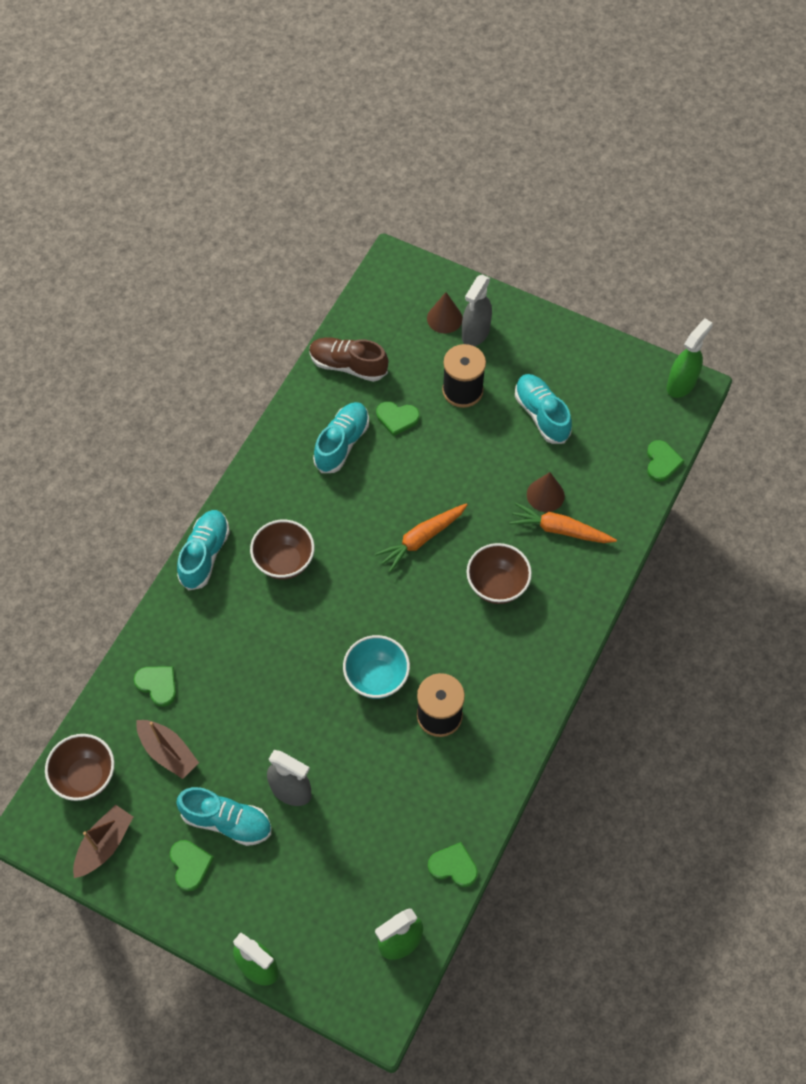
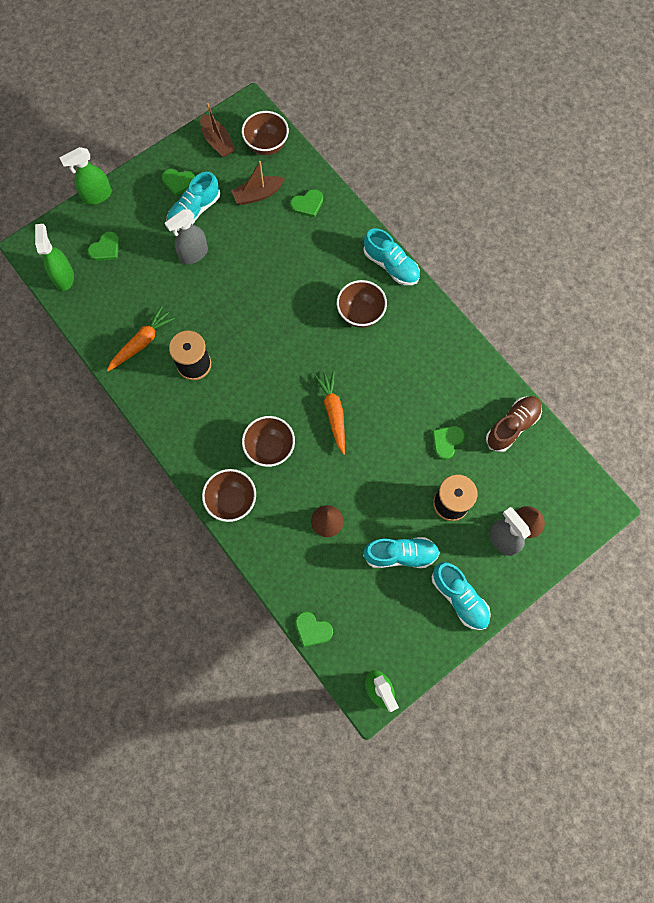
camera: 115 degrees right, 10 degrees up
turquoise shoe [313,402,369,473] -> turquoise shoe moved to [431,562,491,630]
turquoise bowl [343,635,410,699] -> none
green heart [428,842,478,887] -> green heart moved to [88,232,120,261]
orange carrot [509,502,617,543] -> orange carrot moved to [107,306,175,371]
none -> brown bowl [202,469,256,522]

